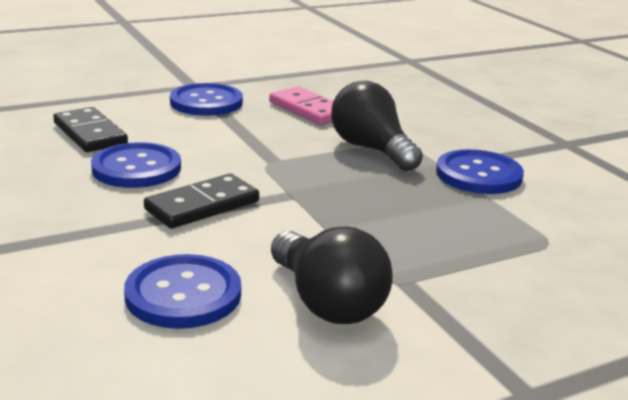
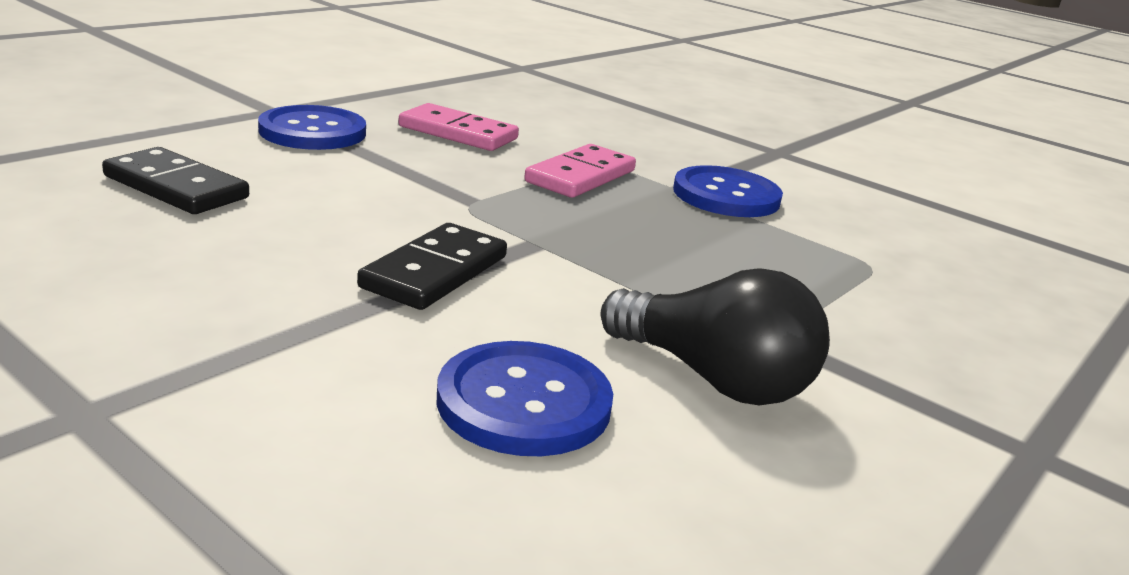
camera: 25 degrees left, 0 degrees up
blue button [91,142,181,188] -> none
black light bulb [331,81,423,171] -> pink domino [524,144,636,198]

